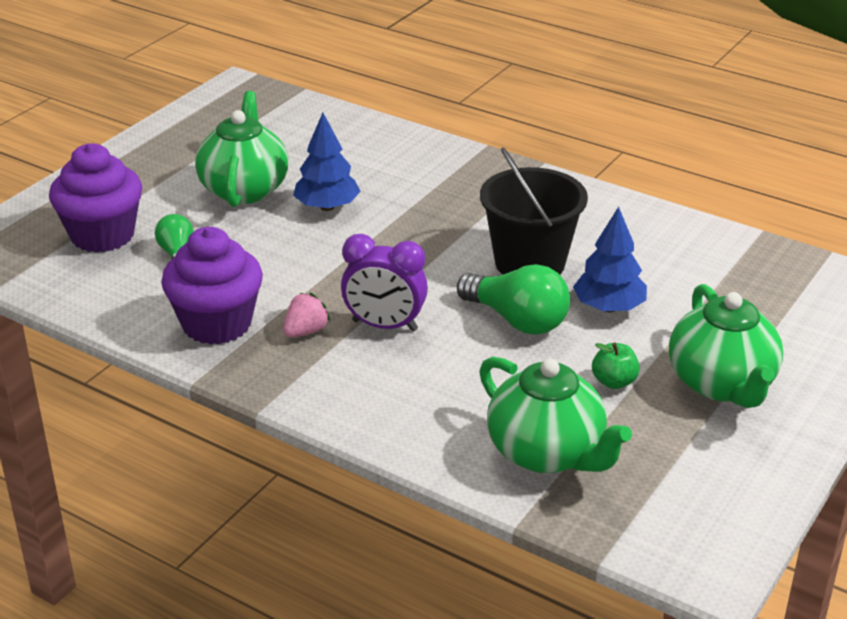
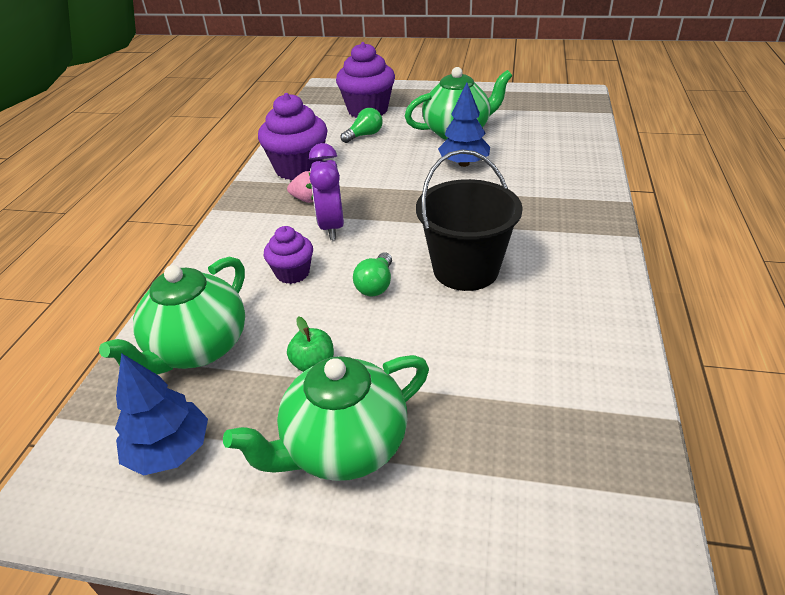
camera: 70 degrees right, 5 degrees up
green light bulb [457,264,570,335] -> green light bulb [353,252,392,297], size x0.60
blue tree [573,207,647,313] -> blue tree moved to [115,353,208,476]
none -> purple cupcake [264,226,313,284]

